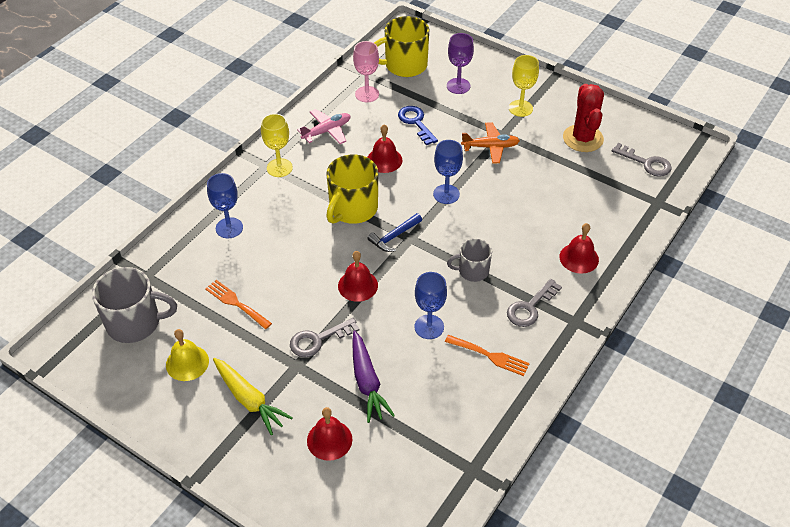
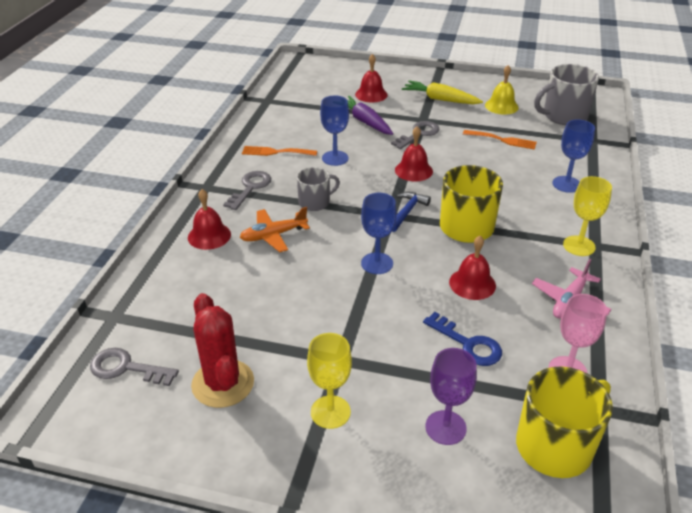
camera: 160 degrees right, 10 degrees down
orange plane [461,122,520,164] -> orange plane moved to [240,207,310,252]

